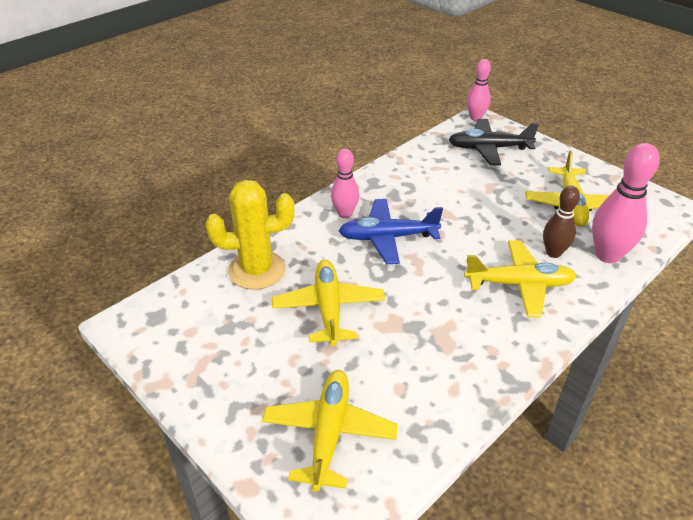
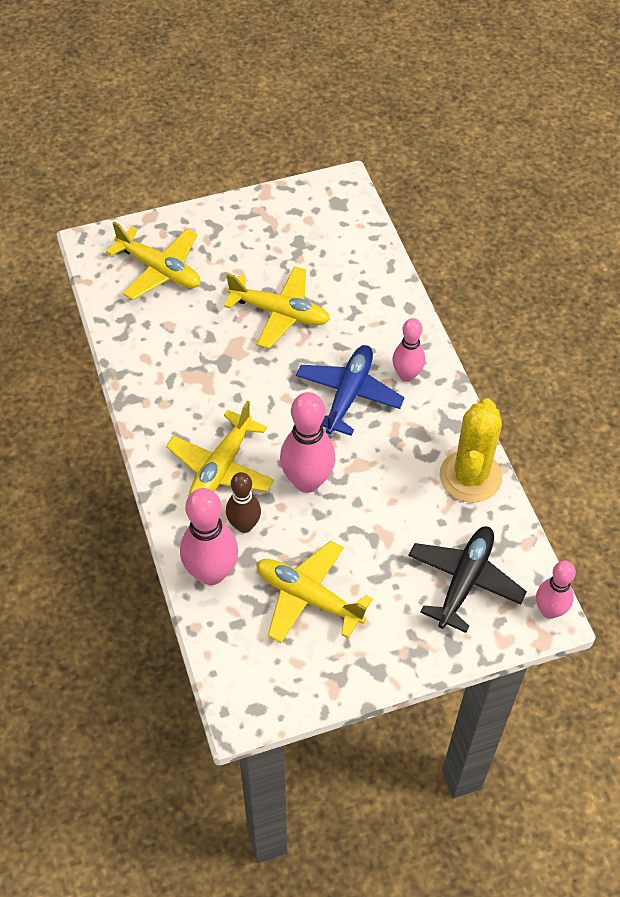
camera: 115 degrees right, 15 degrees up
yellow cactus [206,180,295,290] -> yellow cactus moved to [440,398,502,503]
none -> pink bowling pin [280,392,335,493]

